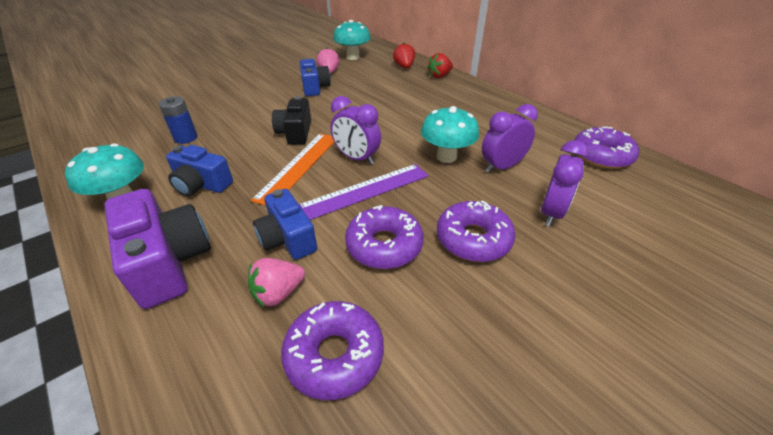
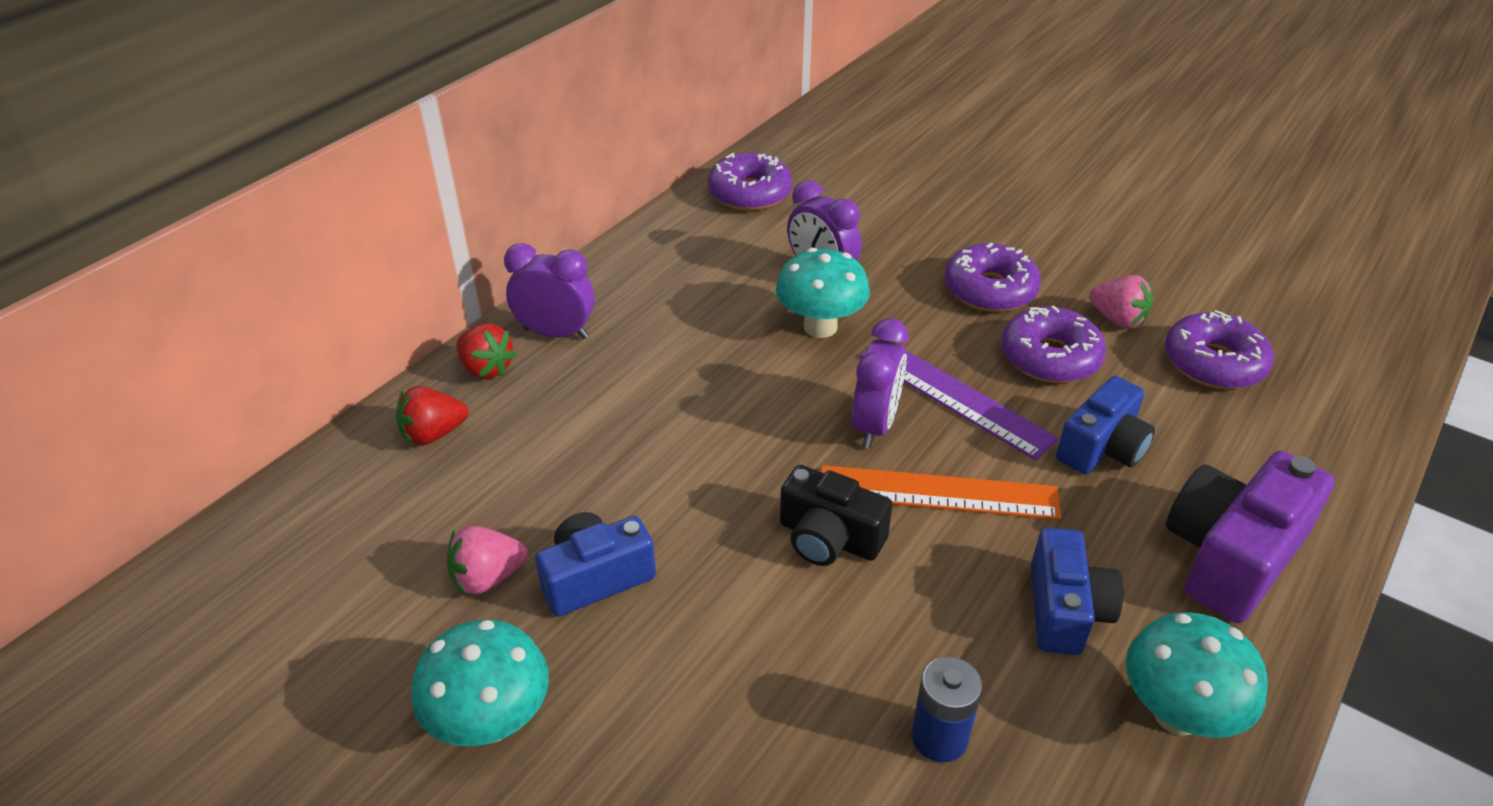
camera: 105 degrees left, 0 degrees up
pink strawberry [248,258,305,308] -> pink strawberry moved to [1089,275,1153,328]
black camera [272,96,311,145] -> black camera turned 45 degrees clockwise [780,465,892,566]
turquoise mushroom [333,20,371,60] -> turquoise mushroom moved to [411,620,549,746]
purple clock [541,140,589,226] -> purple clock moved to [504,243,595,339]

